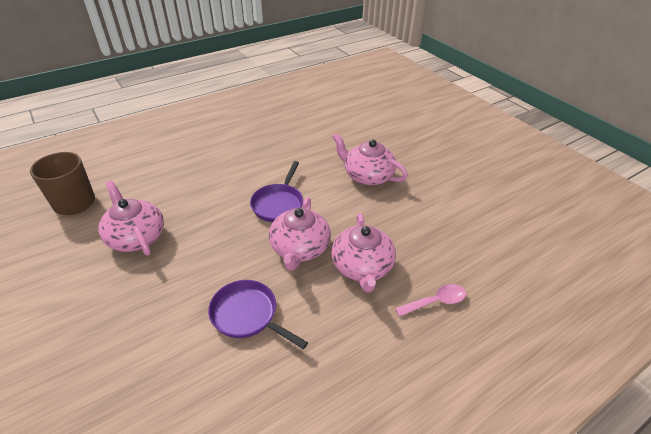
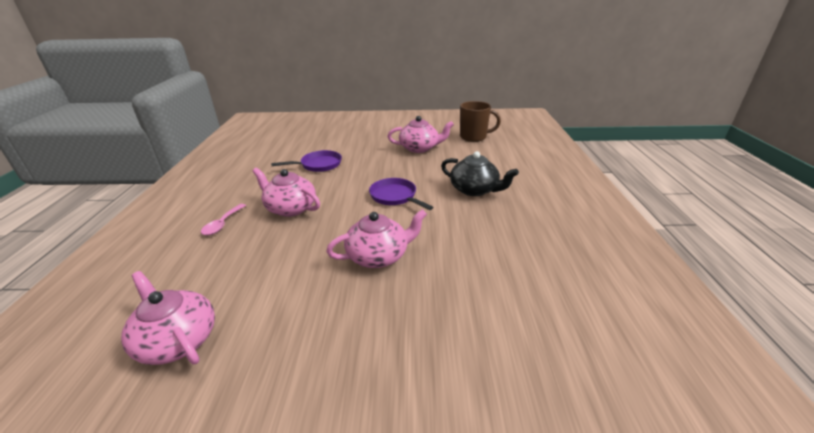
camera: 125 degrees right, 10 degrees down
pink teapot [269,197,331,271] -> pink teapot moved to [121,271,215,365]
none -> black teapot [441,151,519,196]

